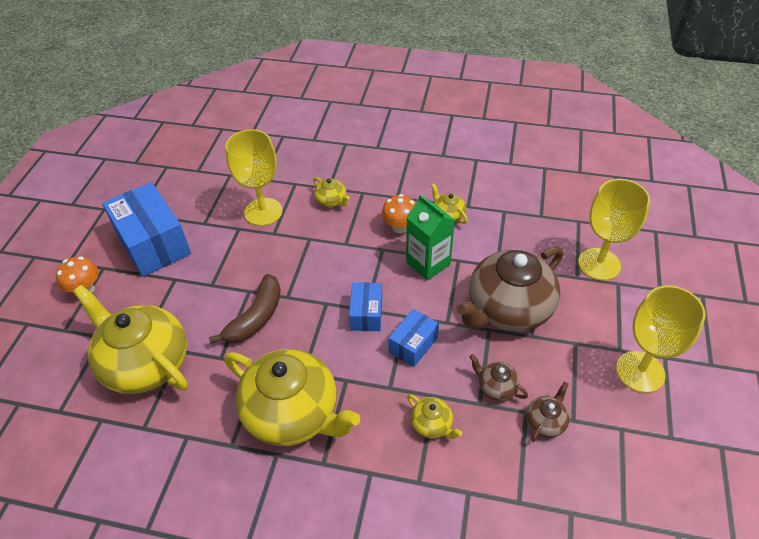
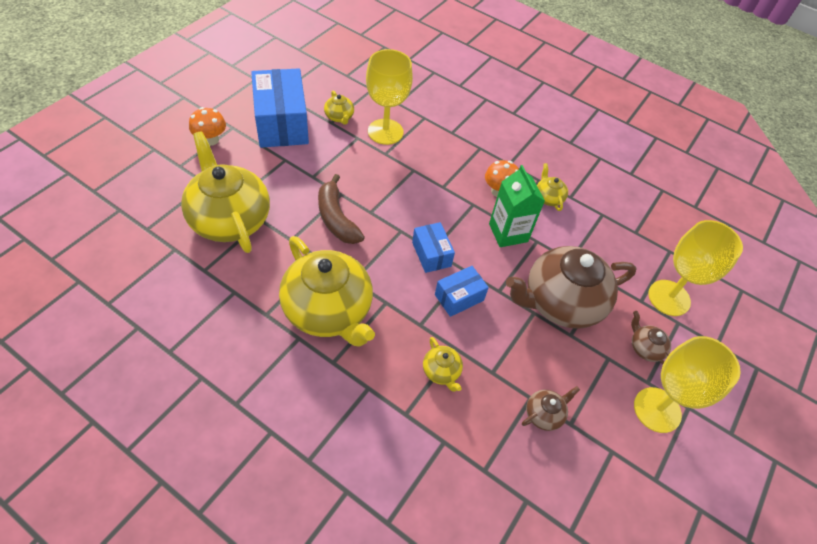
camera: 15 degrees right, 5 degrees up
brown banana [209,274,281,344] -> brown banana turned 105 degrees clockwise [318,174,365,244]
yellow teapot [313,177,350,207] -> yellow teapot moved to [324,90,354,125]
blue box [349,282,382,331] -> blue box turned 45 degrees counterclockwise [412,222,455,273]
brown teapot [469,354,528,401] -> brown teapot moved to [631,311,671,364]

